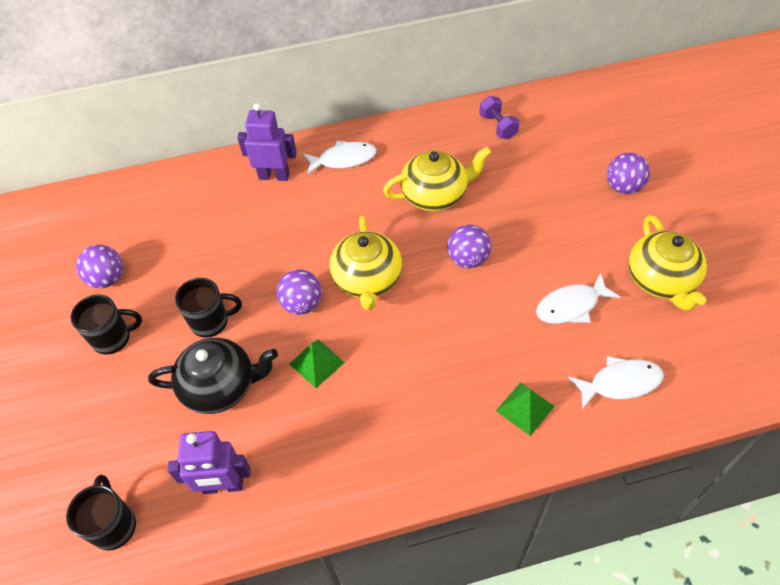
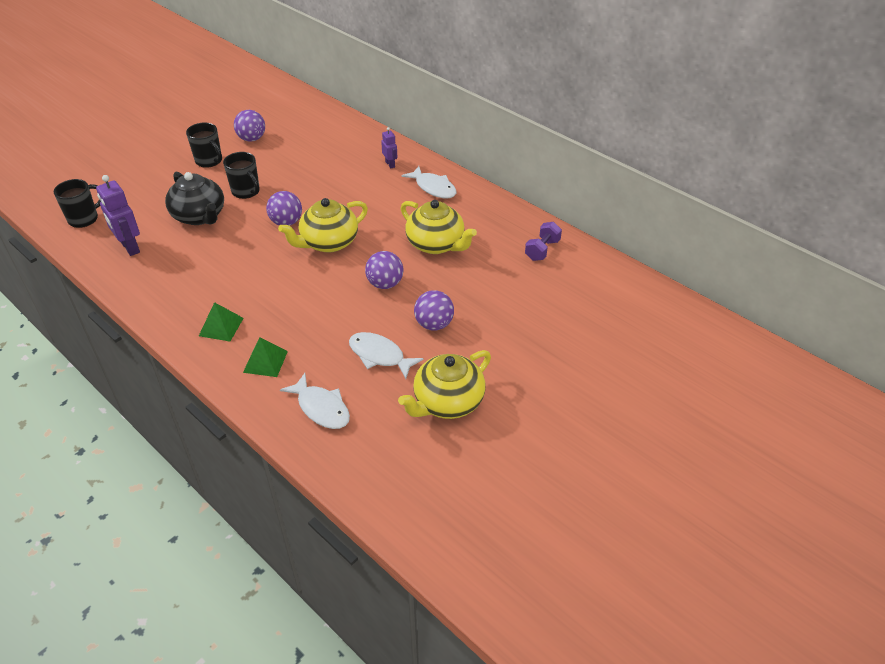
camera: 55 degrees right, 10 degrees down
purple robot [237,103,297,181] -> purple robot [381,127,397,168], size x0.56
green pyramid [290,339,345,388] -> green pyramid moved to [199,302,244,342]
purple ball [607,153,650,194] -> purple ball moved to [414,290,454,330]

